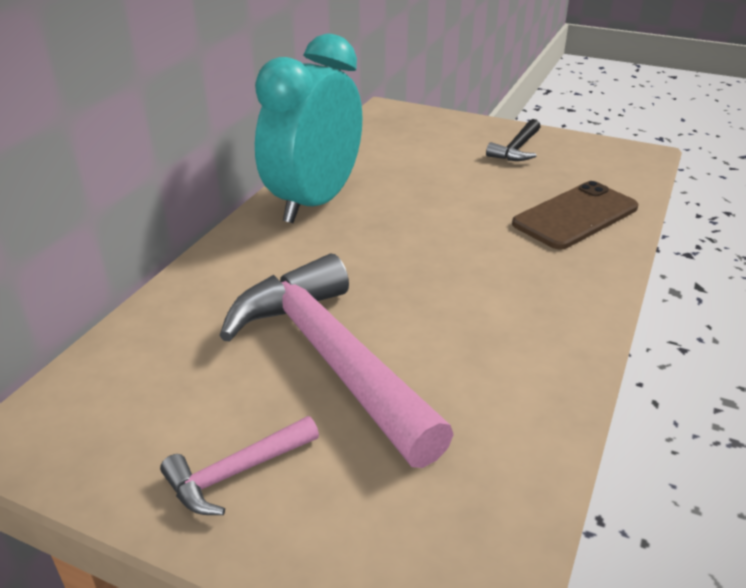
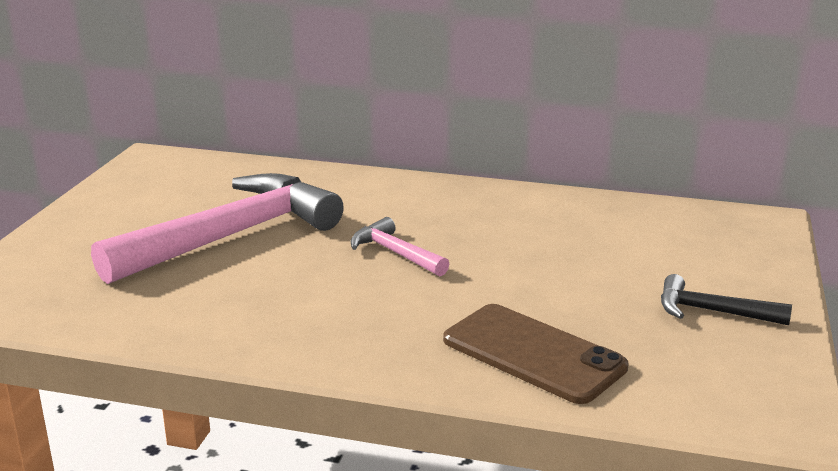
camera: 80 degrees right, 10 degrees down
pink hammer [160,416,319,515] -> pink hammer moved to [351,217,449,276]
turquoise clock [255,33,362,223] -> none

